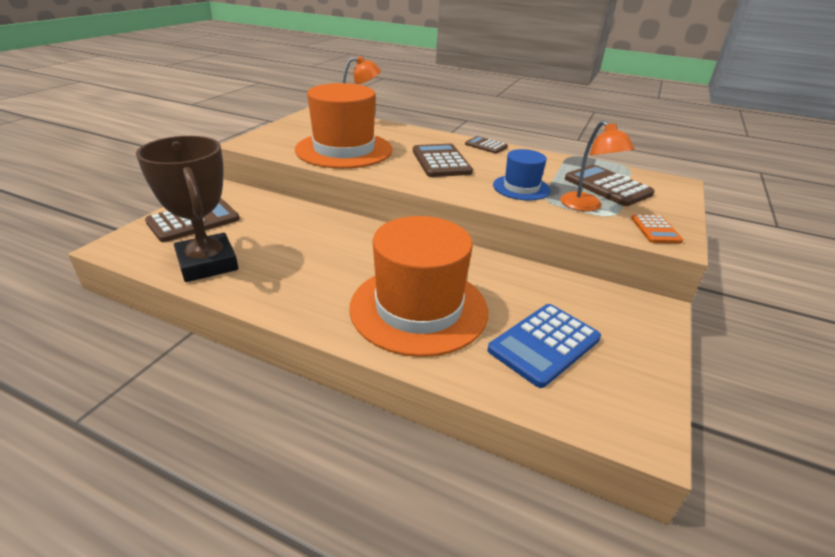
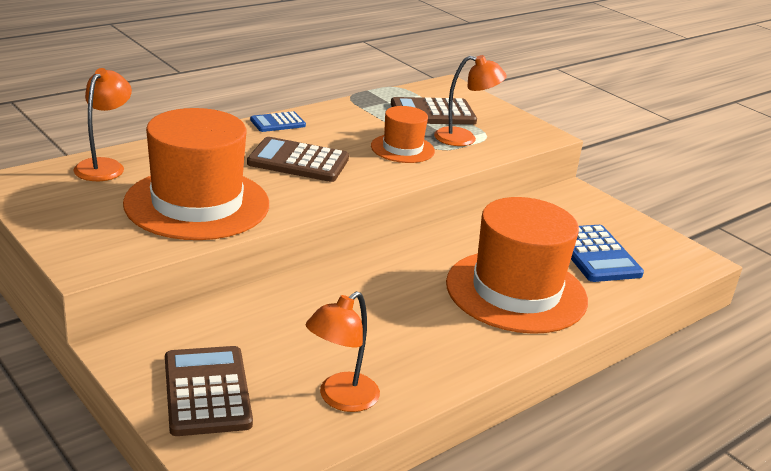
camera: 65 degrees left, 5 degrees down
brown trophy [136,136,238,282] -> orange lamp [306,291,380,412]
brown calculator [465,136,508,154] -> blue calculator [250,111,306,132]
blue hat [493,149,550,201] -> orange hat [371,106,435,163]
orange calculator [631,214,683,244] -> none

